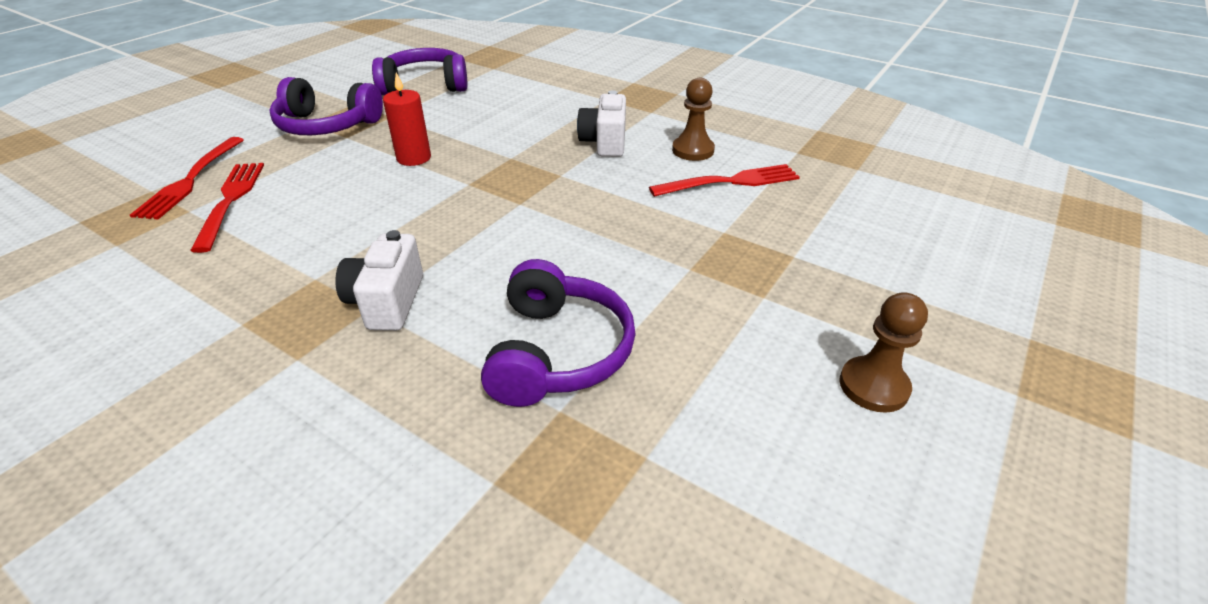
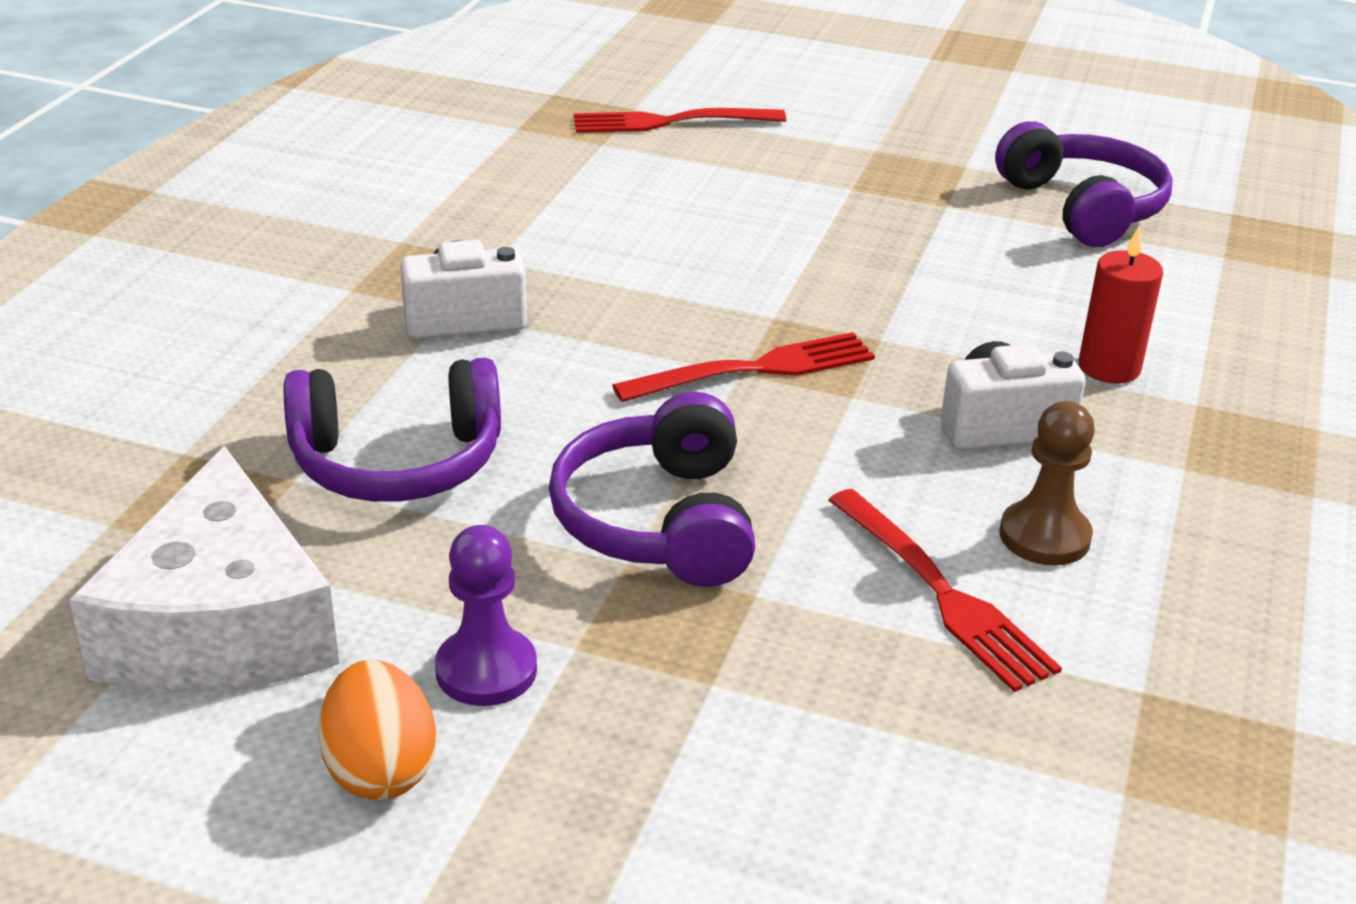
camera: 75 degrees right, 5 degrees down
red fork [190,163,264,253] -> red fork moved to [612,332,875,402]
purple headphones [269,77,383,135] -> purple headphones moved to [549,392,755,587]
red candle [383,73,431,166] -> red candle moved to [1079,227,1163,384]
brown pawn [839,292,928,413] -> orange egg [318,660,436,800]
none -> white cheese [69,446,339,693]
none -> purple pawn [435,525,537,706]

